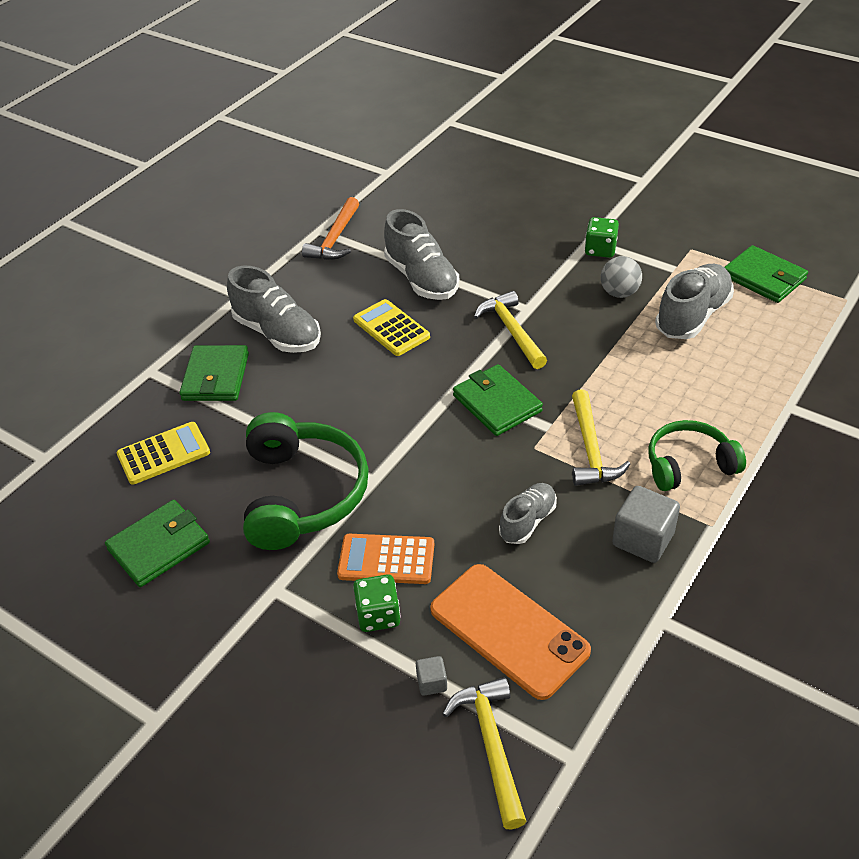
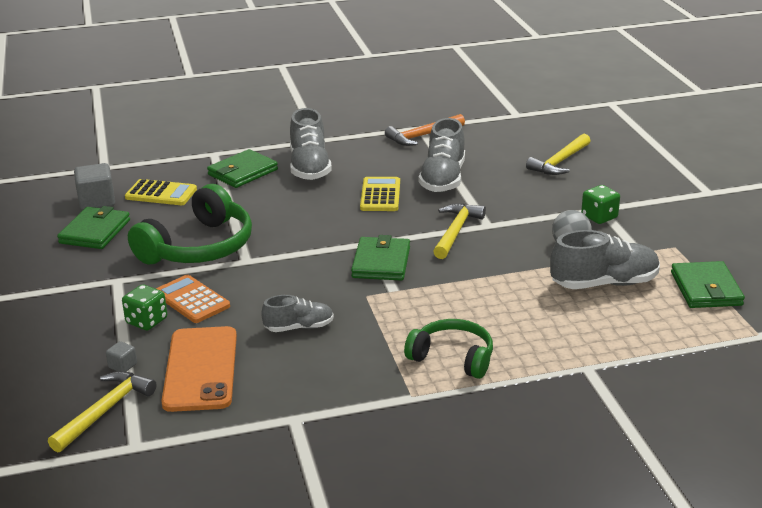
camera: 40 degrees right, 15 degrees down
green wallet [105,500,210,587] -> green wallet turned 75 degrees counterclockwise [57,206,130,249]
yellow hammer [572,389,630,486] -> yellow hammer moved to [526,134,590,175]
grey cube [612,486,680,563] -> grey cube moved to [74,163,115,210]

